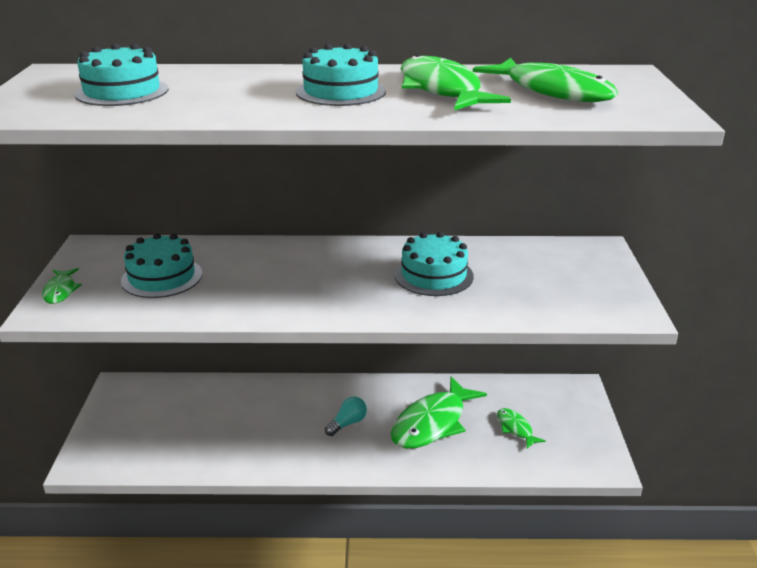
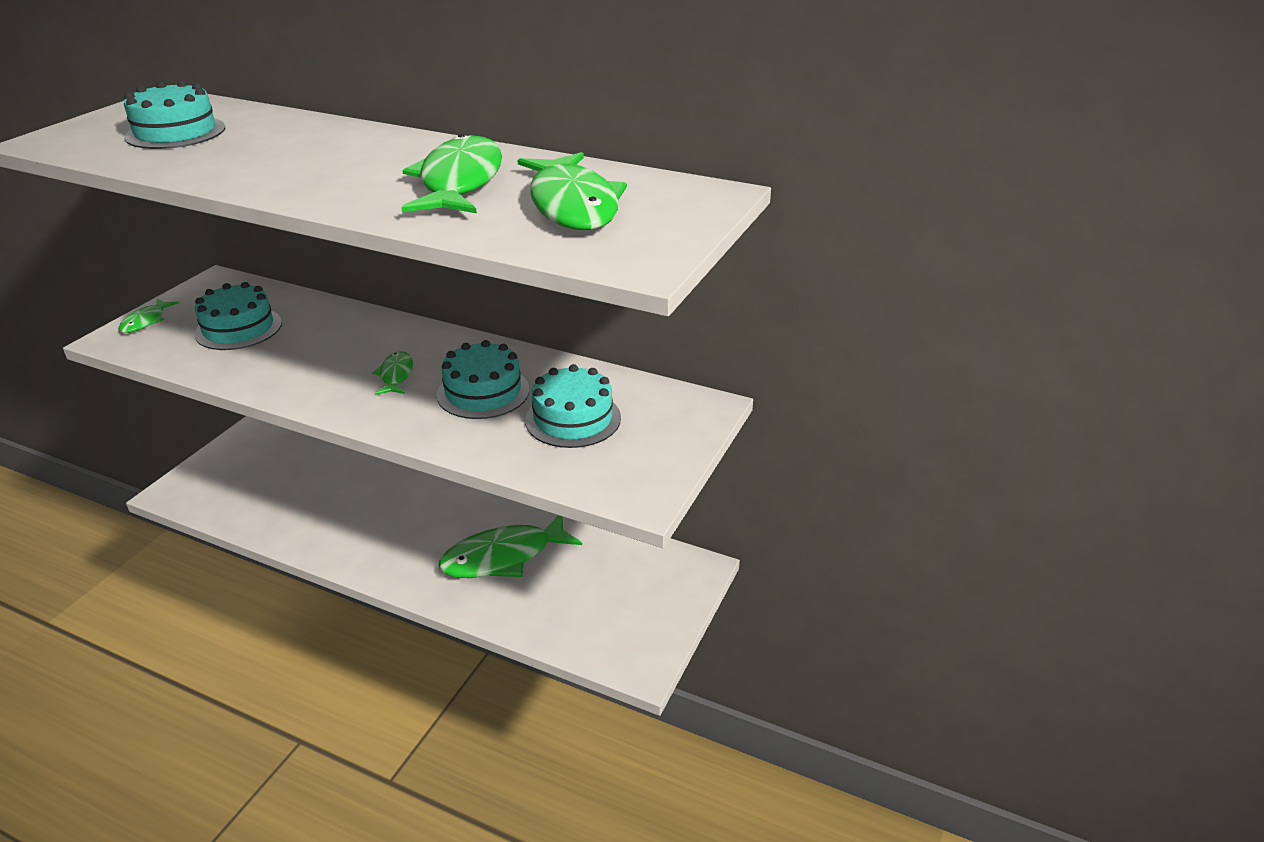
camera: 25 degrees right, 5 degrees up
turquoise cake [296,43,386,106] -> turquoise cake moved to [525,364,621,448]
turquoise light bulb [325,397,367,436] -> none
green fish [497,408,546,449] -> green fish moved to [372,351,413,395]

